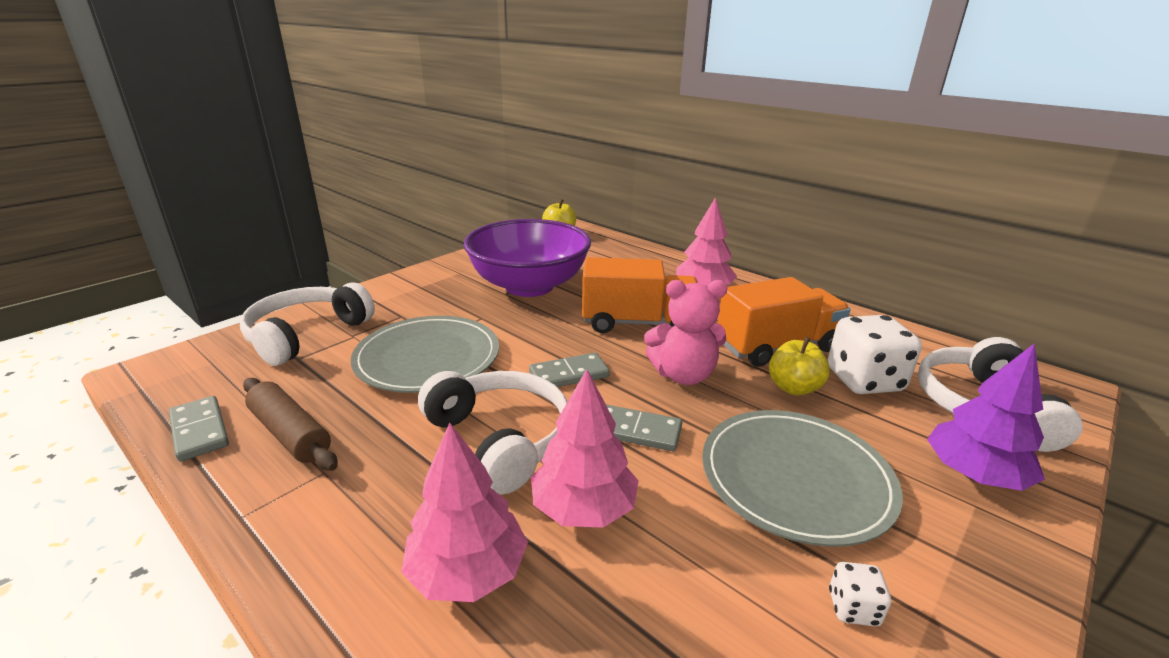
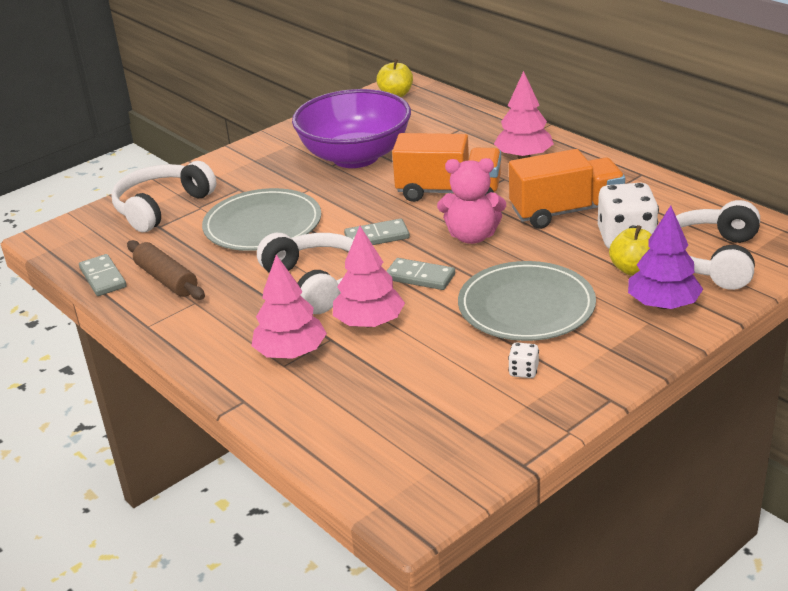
camera: 10 degrees right, 5 degrees up
yellow apple [769,337,830,396] -> yellow apple moved to [609,225,652,276]

